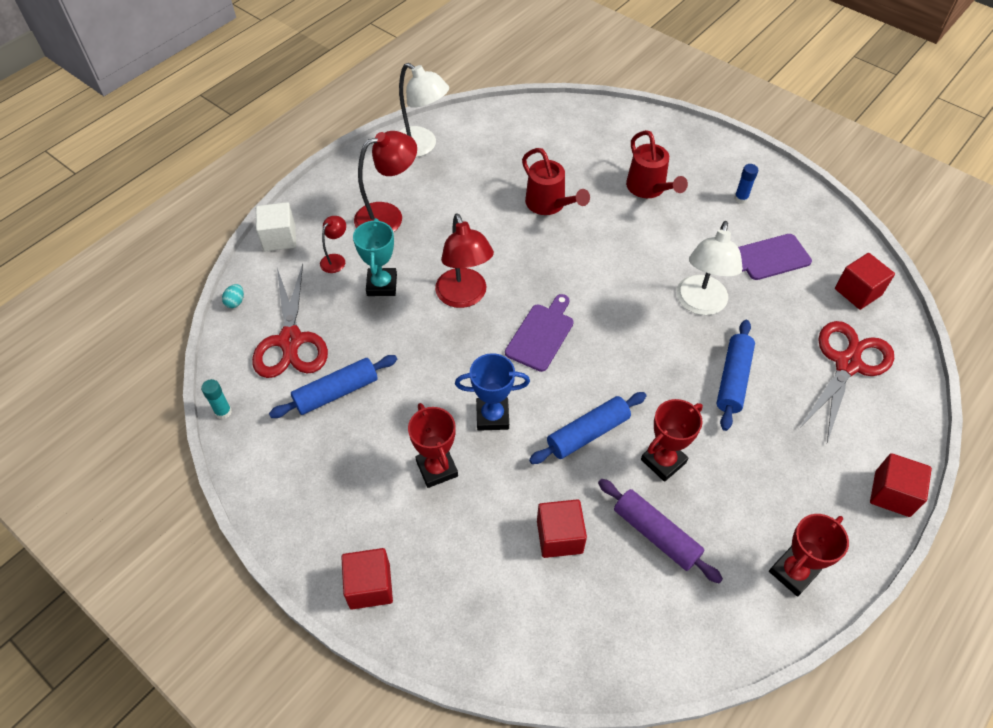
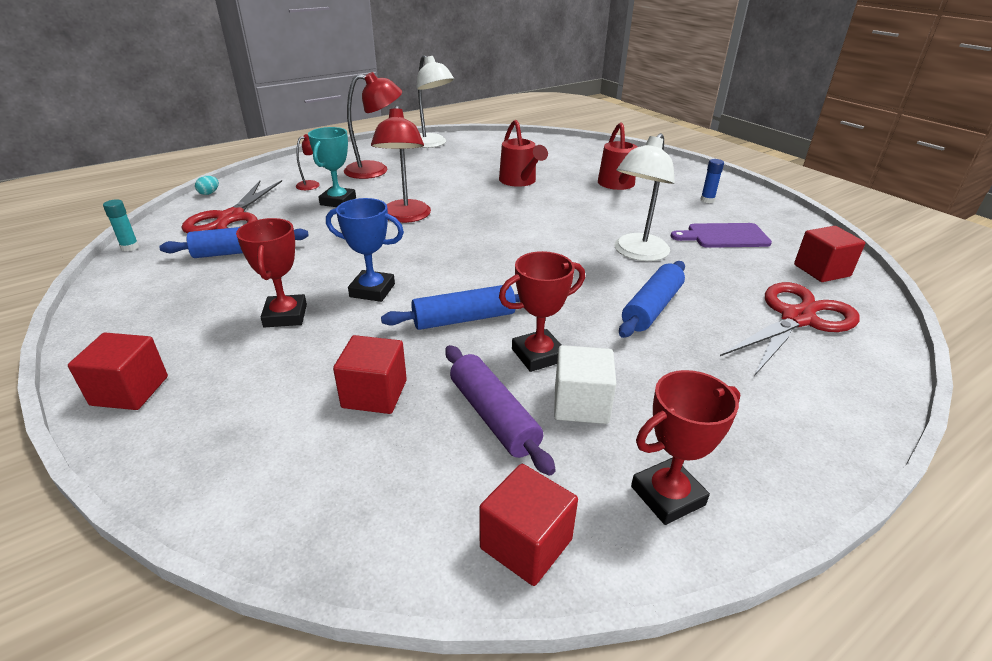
camera: 15 degrees right, 20 degrees down
white cube [256,202,296,252] -> white cube moved to [554,345,616,424]
purple cutting board [505,294,574,372] -> none
red cube [870,453,932,517] -> red cube moved to [479,464,578,586]

